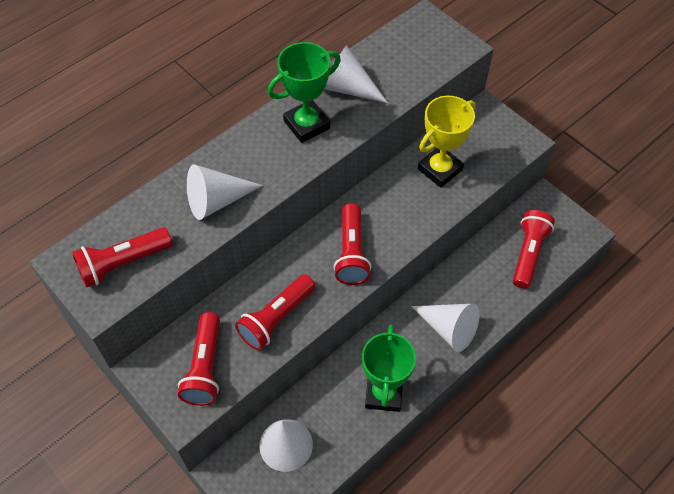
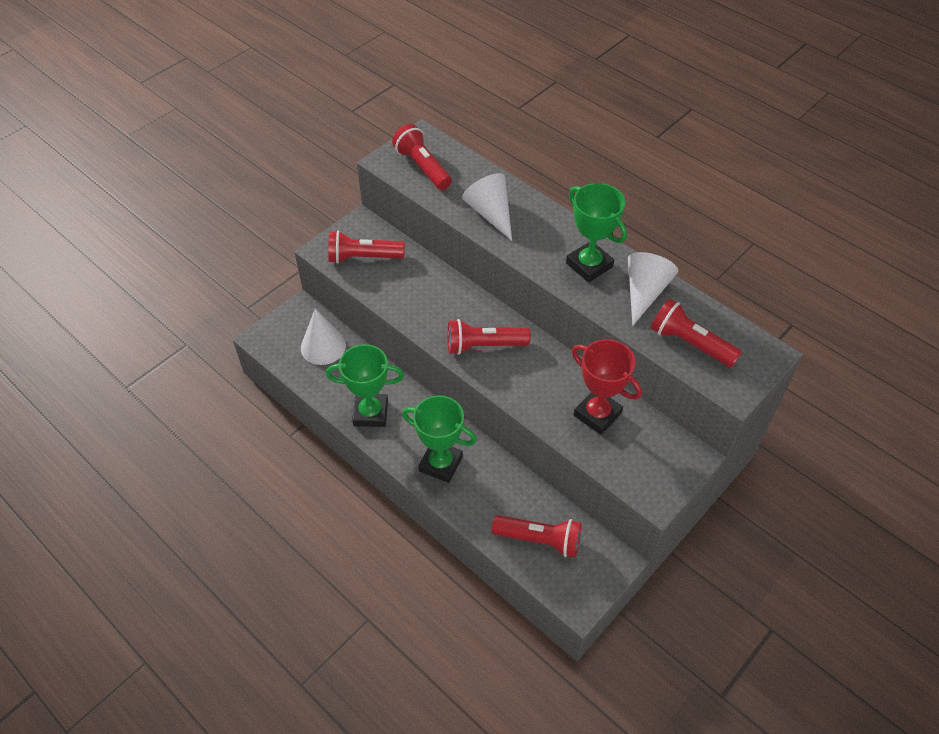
camera: 85 degrees right, 5 degrees down
red flashlight [235,274,315,350] -> red flashlight moved to [651,299,742,367]
white cone [411,304,480,352] -> green trophy [402,395,477,483]
yellow trophy [418,96,475,188] -> red trophy [572,339,642,435]

